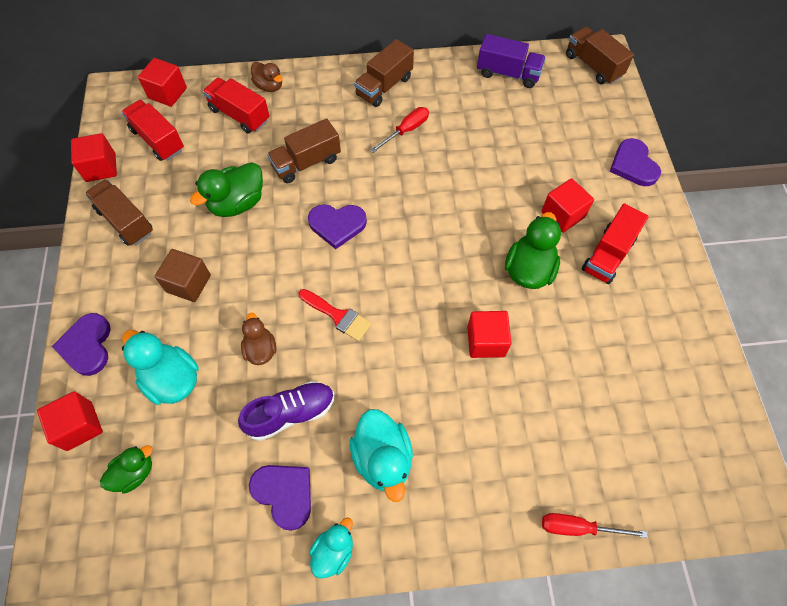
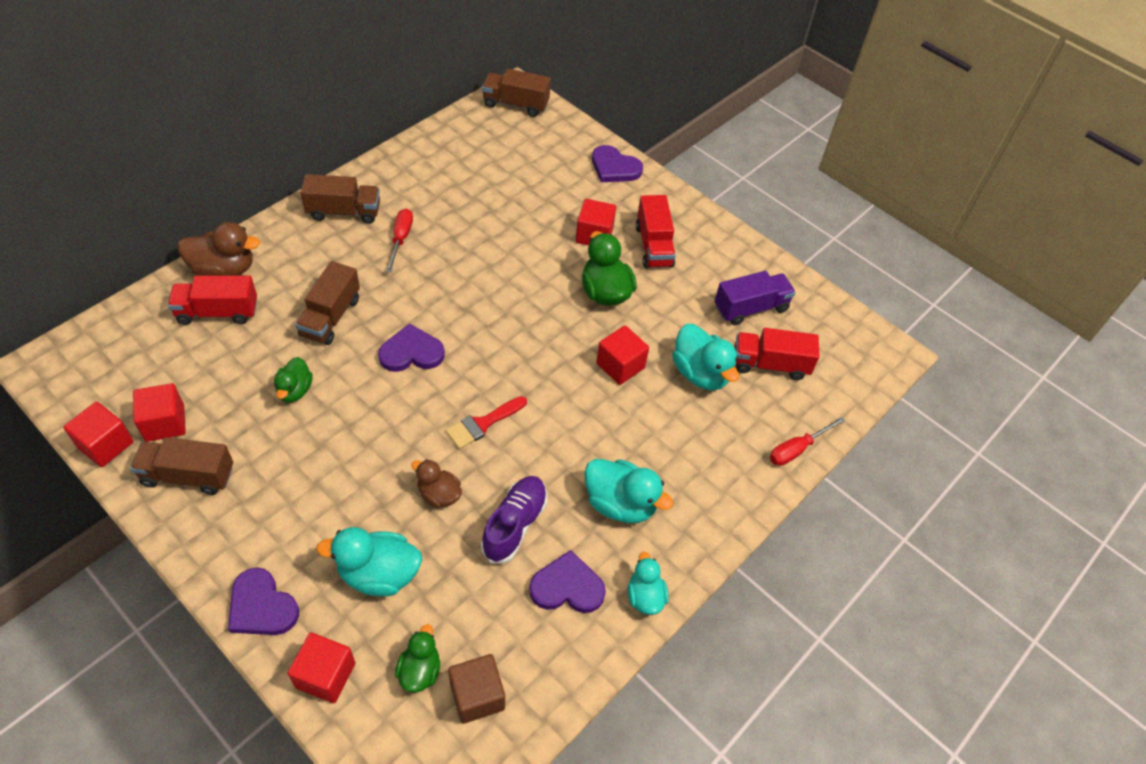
camera: 45 degrees left, 10 degrees down
red truck [121,100,184,161] -> red truck moved to [734,328,819,380]
red cube [138,58,187,107] -> red cube moved to [133,383,186,442]
brown cube [155,249,211,302] -> brown cube moved to [448,654,505,724]
green duck [190,162,263,217] -> green duck [274,357,313,402], size x0.62
brown duck [251,62,283,92] -> brown duck [178,222,260,276], size x1.61
red brush [299,289,372,341] -> red brush turned 150 degrees clockwise [446,396,527,449]
purple heart [308,204,367,249] -> purple heart turned 150 degrees counterclockwise [378,323,445,372]
brown truck [354,39,414,107] -> brown truck turned 90 degrees counterclockwise [301,174,380,224]
purple truck [477,34,546,88] -> purple truck moved to [715,271,796,325]
none -> turquoise duck [672,324,739,390]

